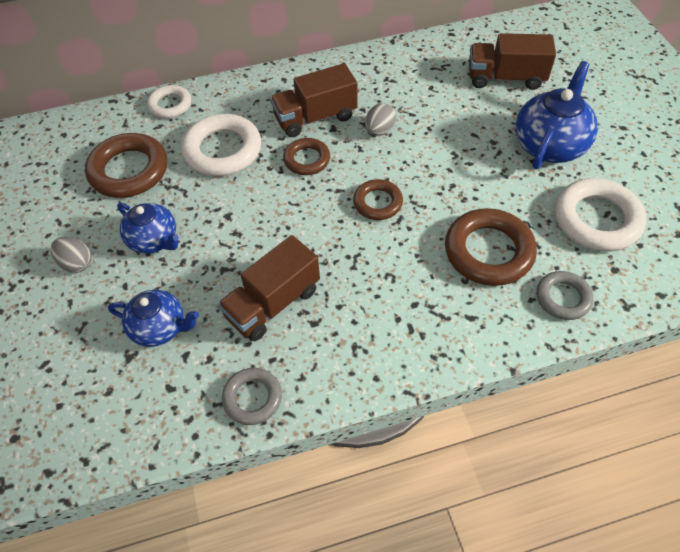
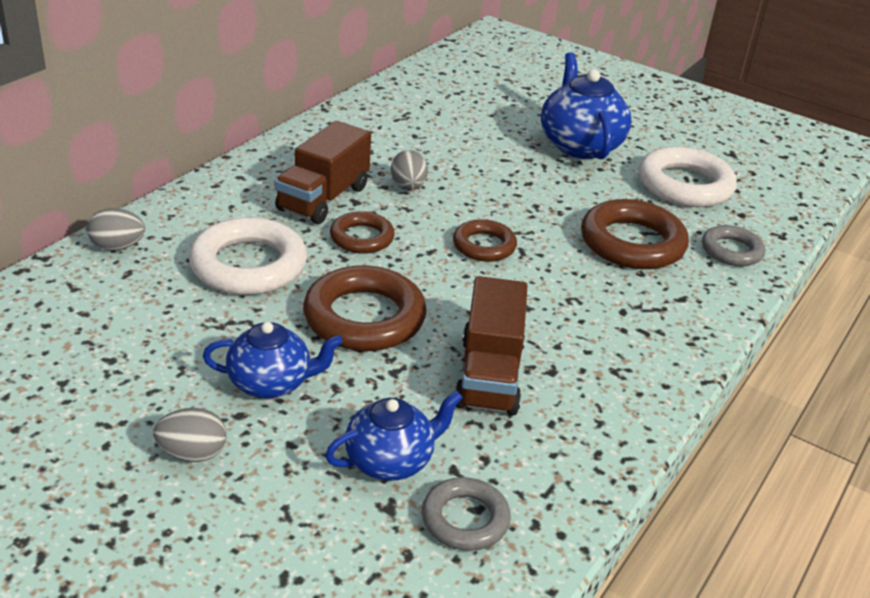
camera: 45 degrees left, 20 degrees down
brown ring [85,133,167,198] -> brown ring moved to [303,266,427,351]
white ring [147,85,191,118] -> grey egg [87,208,145,251]
grey ring [222,368,282,425] -> grey ring moved to [422,477,511,551]
brown truck [469,33,556,90] -> none

